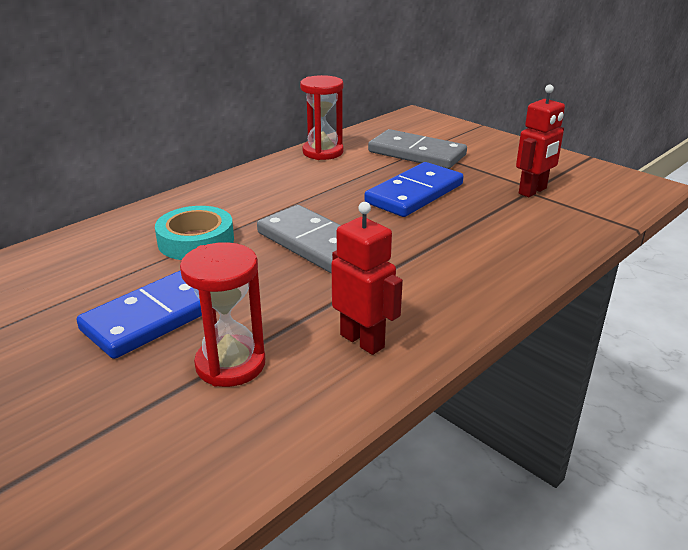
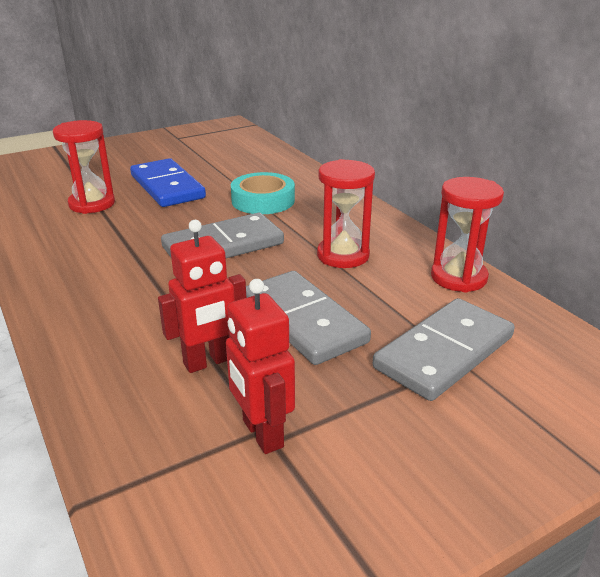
camera: 105 degrees right, 0 degrees up
red robot [332,202,403,355] -> red robot moved to [158,220,246,373]
blue domino [364,162,464,217] -> grey domino [246,271,371,365]
none -> red hourglass [317,159,375,268]

